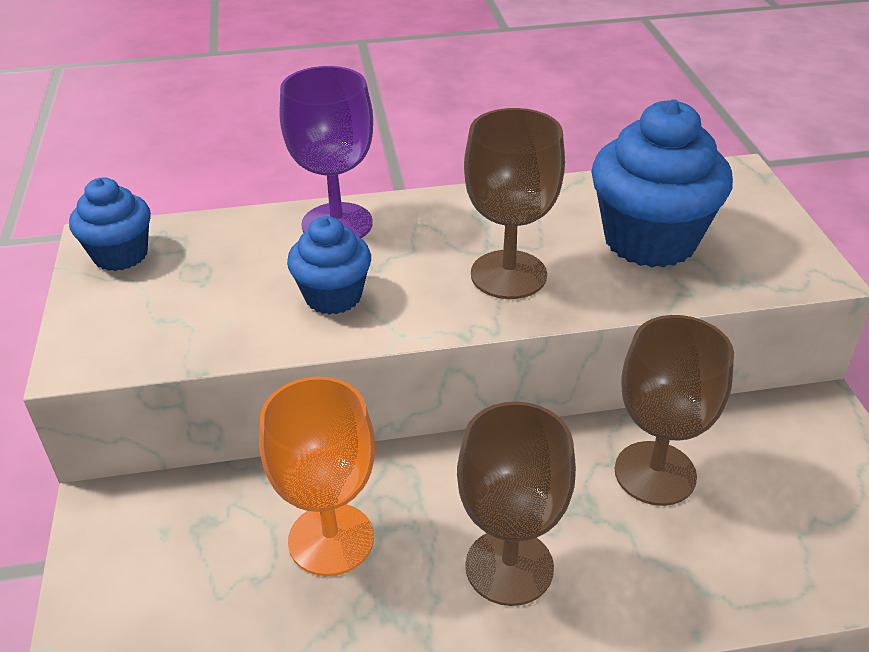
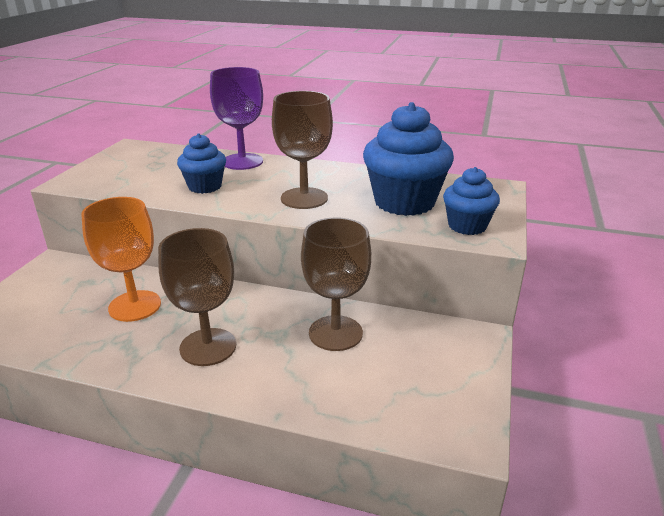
camera: 25 degrees right, 10 degrees down
blue cupcake [69,177,151,271] -> blue cupcake moved to [443,167,500,235]

